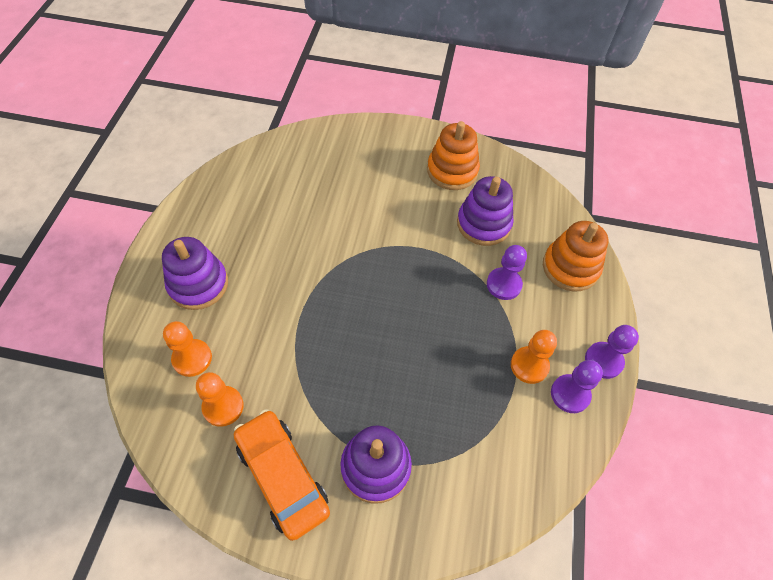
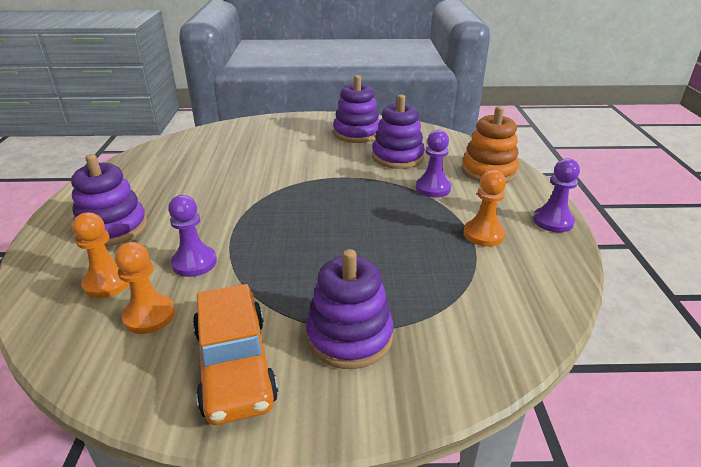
camera: 10 degrees left, 25 degrees down
orange car [234,409,330,541] -> orange car turned 150 degrees counterclockwise [193,284,278,425]
orange stacking toy [427,121,480,190] -> purple stacking toy [333,75,380,143]
purple pawn [551,360,603,413] -> purple pawn moved to [168,195,217,277]

